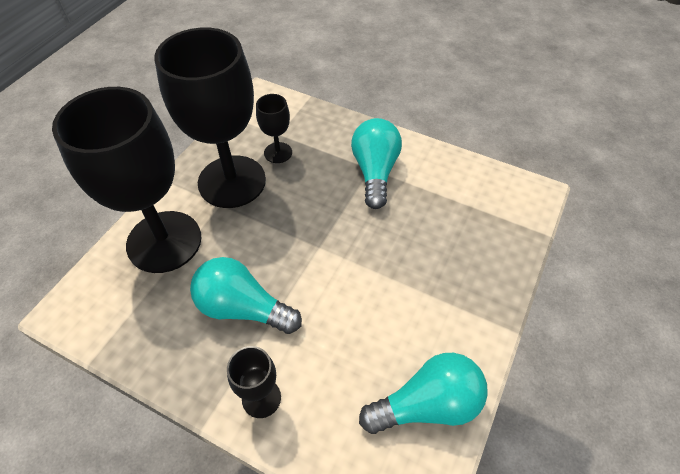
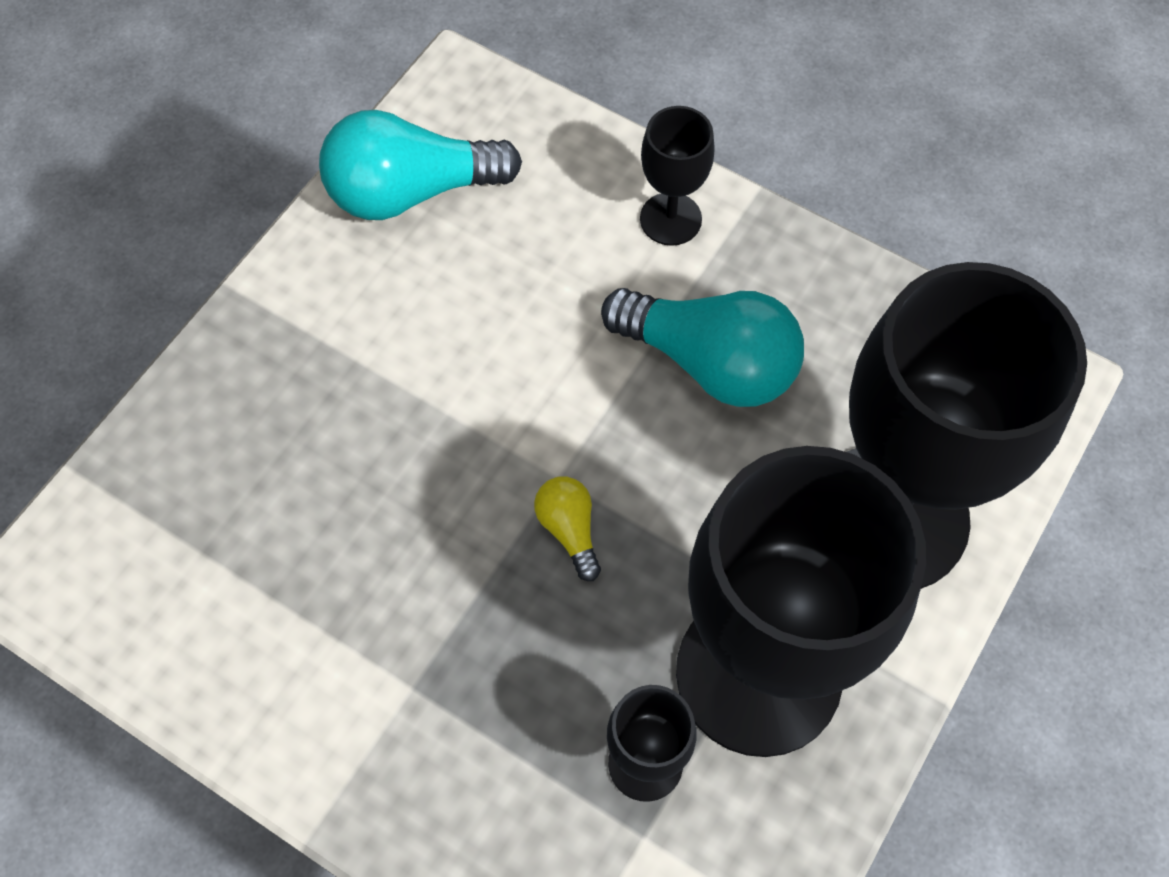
camera: 175 degrees left, 10 degrees up
turquoise light bulb [351,118,402,209] -> none
none -> yellow light bulb [534,477,601,581]

